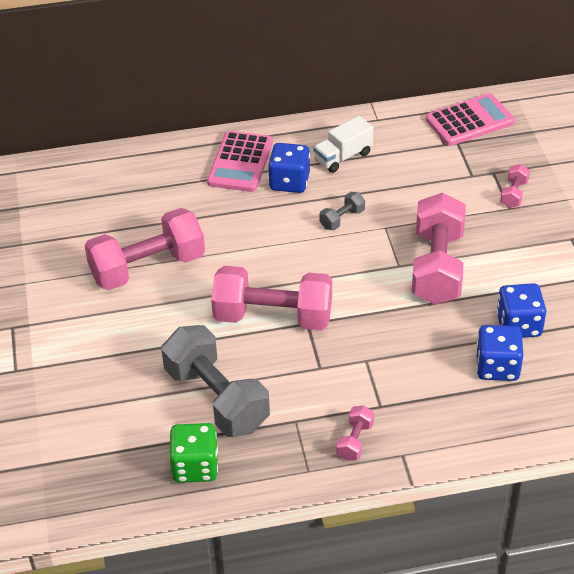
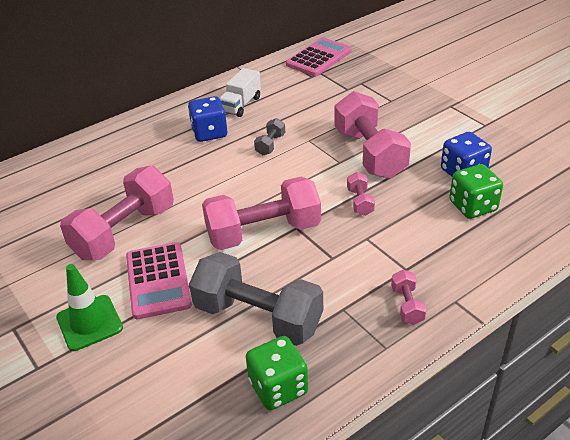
camera: 25 degrees left, 5 degrees down
pink calculator [207,131,273,192] -> pink calculator moved to [126,242,192,319]
blue dice [476,325,523,381] -> green dice [449,164,503,219]
pink dumbbell [500,164,530,208] -> pink dumbbell moved to [347,172,375,216]
none -> green traffic cone [56,264,123,351]

